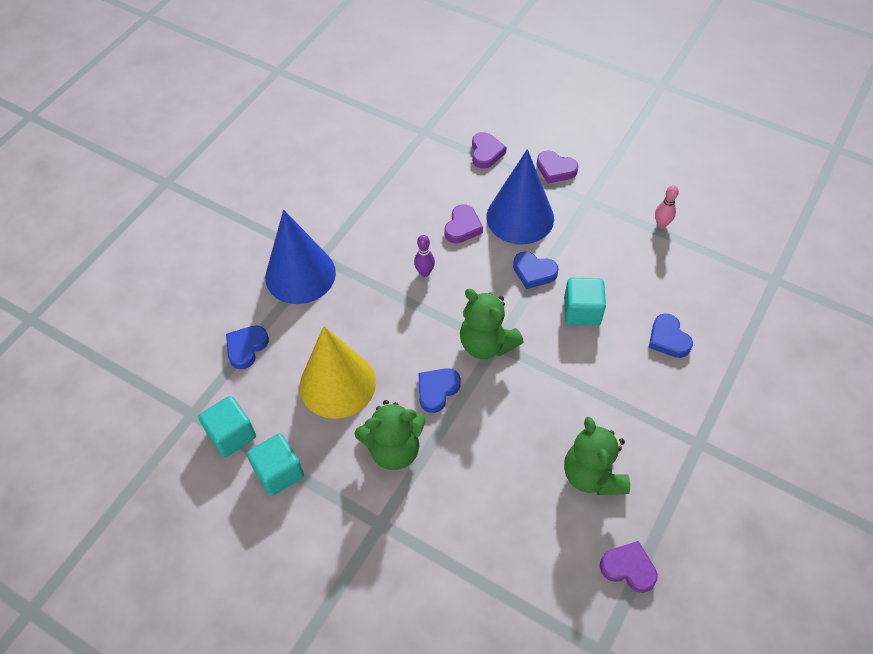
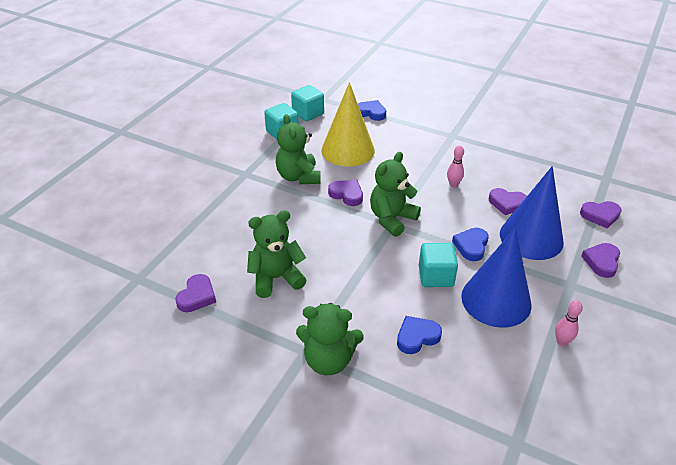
camera: 85 degrees right, 15 degrees down
blue cone [265,210,336,304] -> blue cone moved to [461,228,532,328]
purple bowling pin [414,235,435,277] -> pink bowling pin [447,146,464,188]
blue heart [419,368,461,413] -> purple heart [328,180,363,206]
none -> green teddy bear [296,303,364,375]

